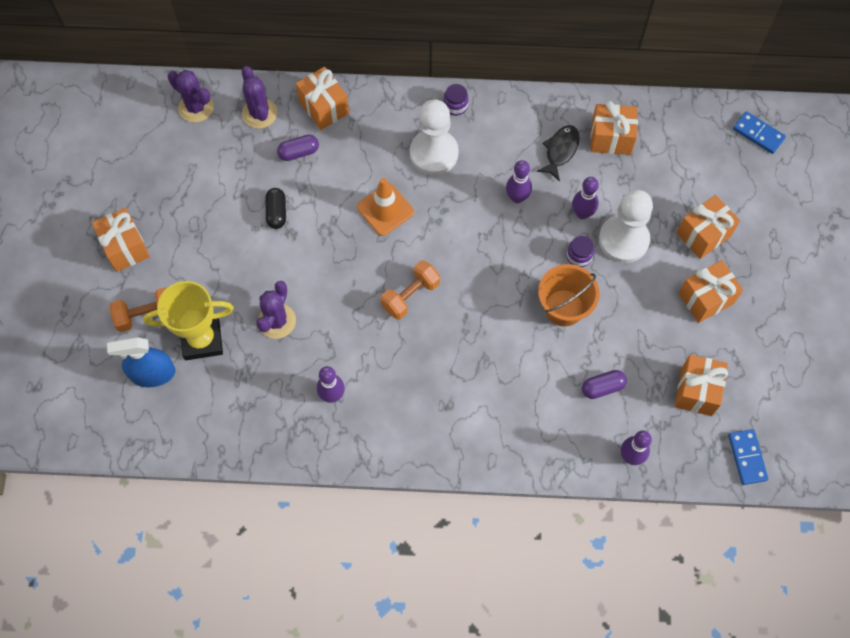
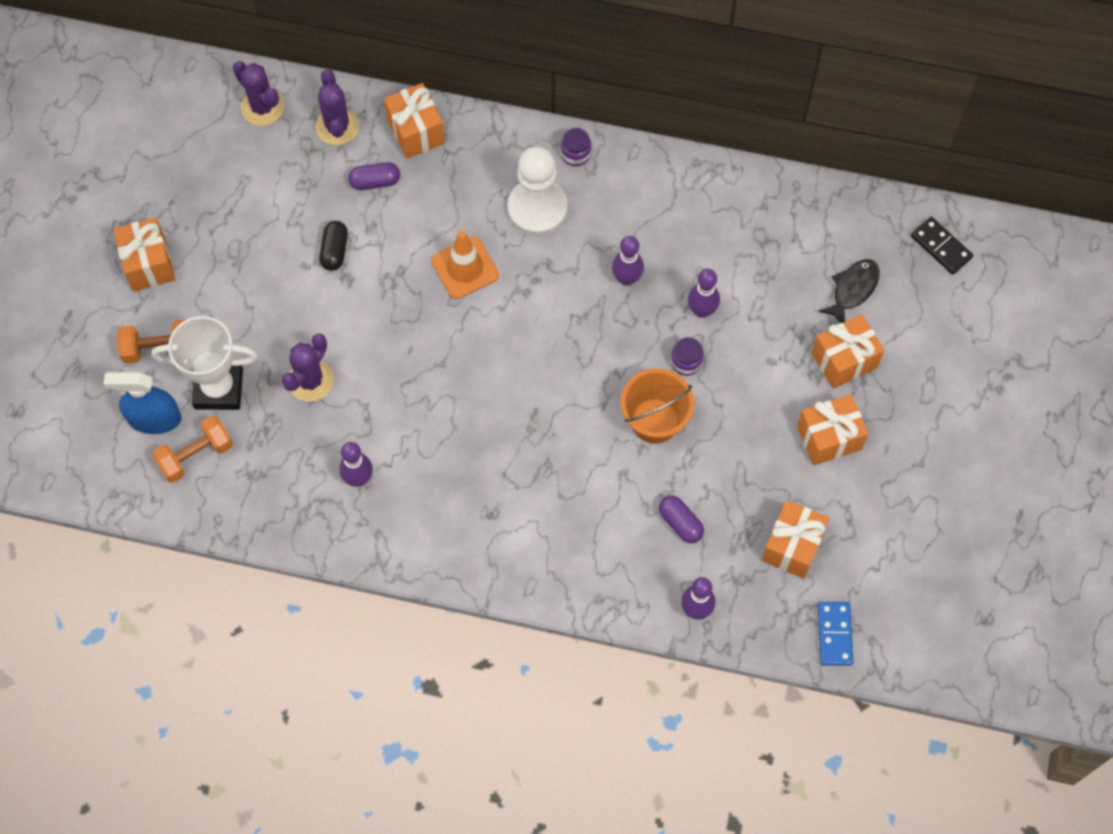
camera: 10 degrees right, 0 degrees up
yellow trophy [143,281,234,360] -> white trophy [151,316,258,410]
orange dumbbell [381,261,440,319] -> orange dumbbell moved to [152,415,233,483]
black fish [537,125,580,181] -> black fish moved to [818,259,880,323]
purple capsule [582,370,627,399] -> purple capsule turned 60 degrees clockwise [659,495,704,543]
orange gift [590,101,638,155] -> none
white pawn [599,190,653,263] -> none
blue domino [733,111,786,154] -> black domino [911,217,973,275]

